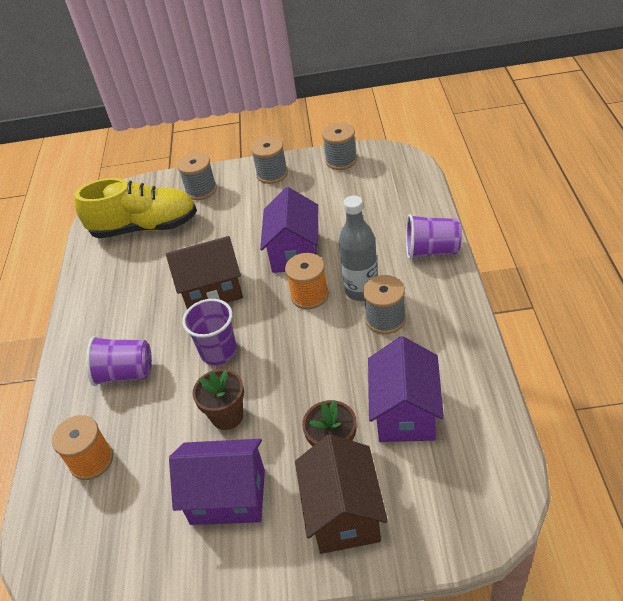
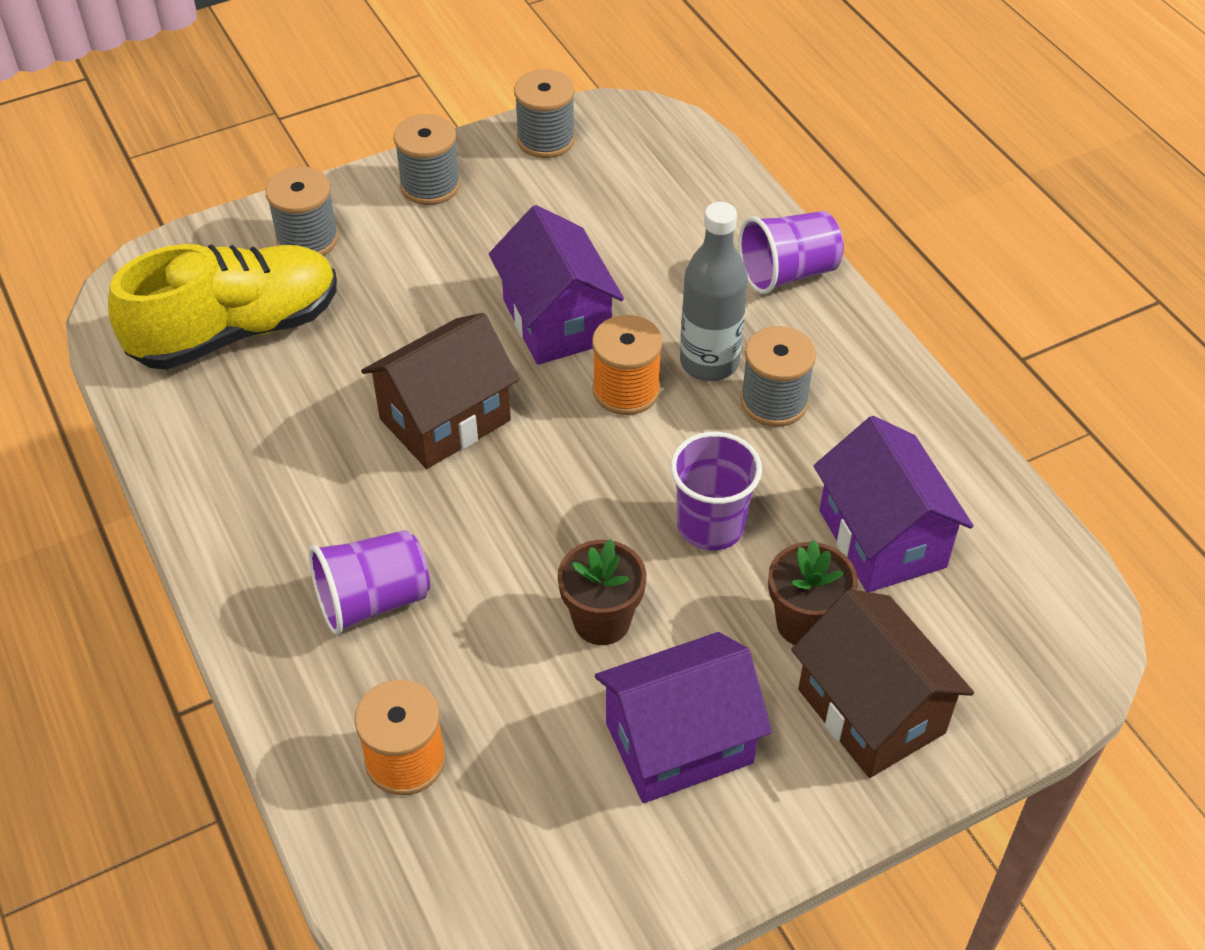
camera: 30 degrees left, 5 degrees up
purple cup [182,299,237,365] -> purple cup moved to [670,432,762,551]

